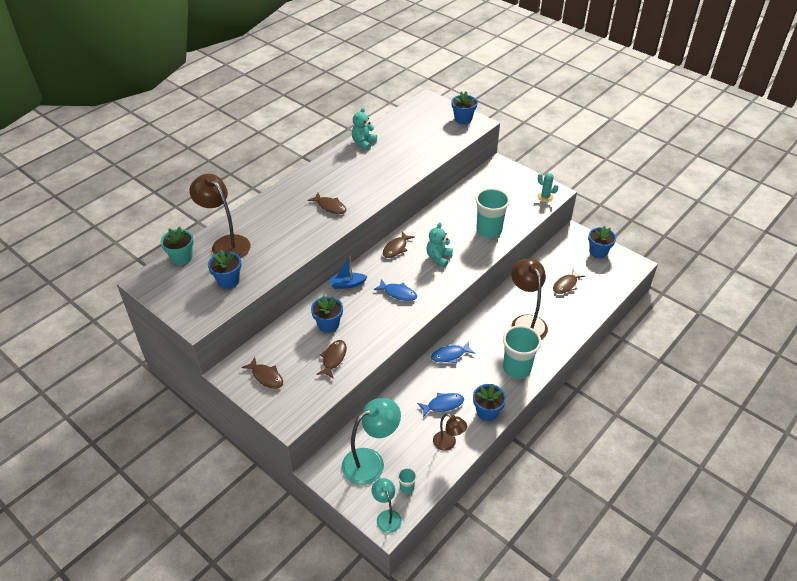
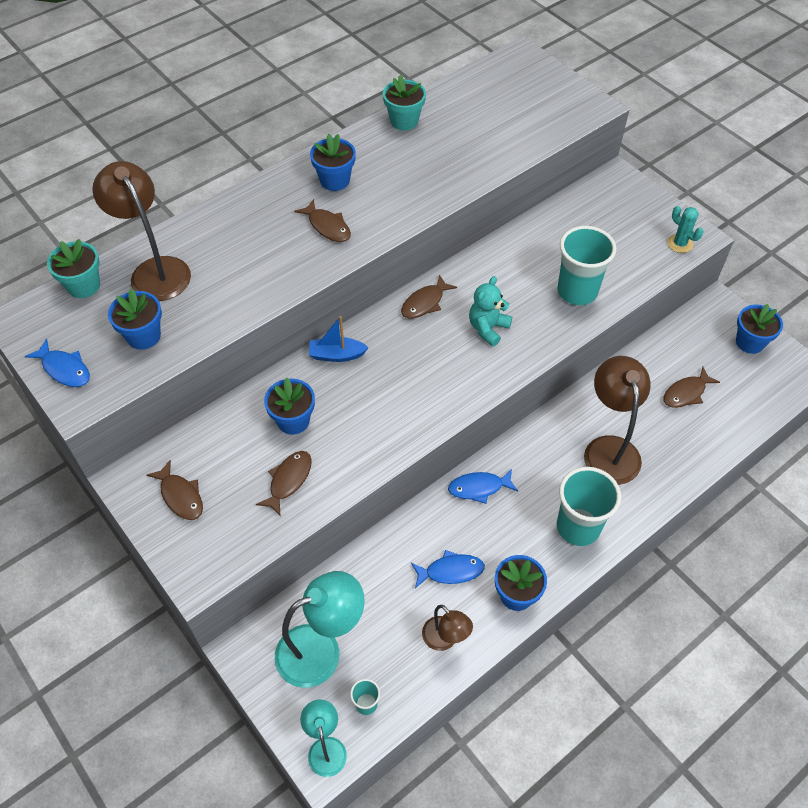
camera: 10 degrees right, 10 degrees up
turquoise teddy bear [352,108,377,150] -> turquoise flower pot [383,75,426,130]
blue fish [374,279,417,301] -> blue fish moved to [25,339,90,387]
blue flower pot [452,91,478,124] -> blue flower pot moved to [310,134,356,191]

